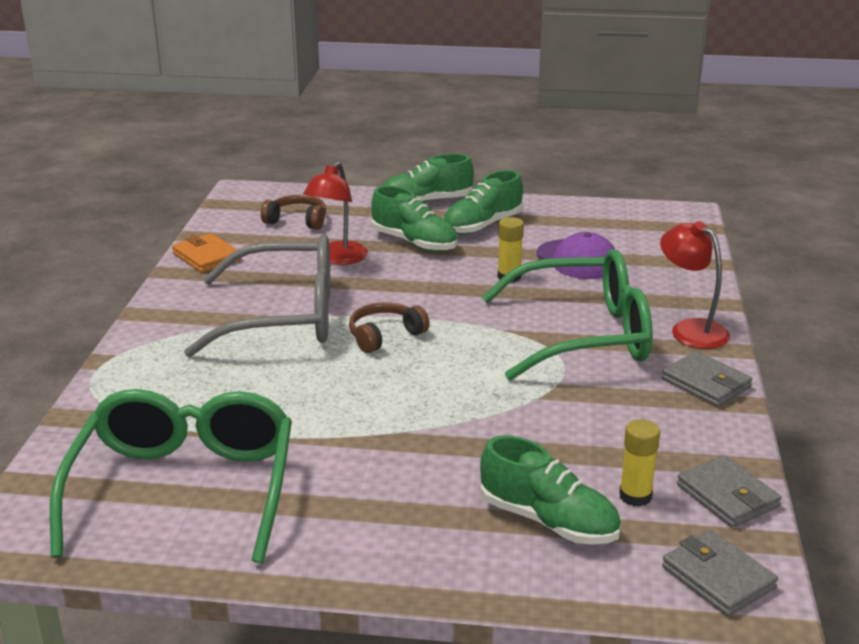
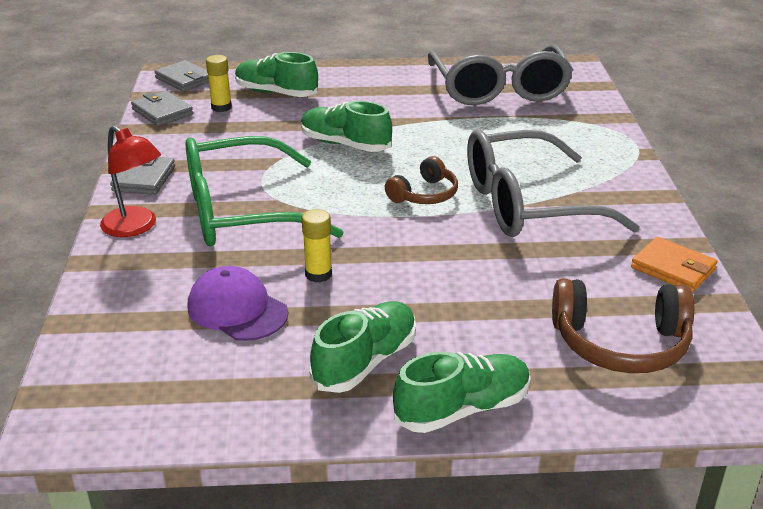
camera: 170 degrees right, 5 degrees up
green glasses [50,389,292,563] -> grey glasses [428,45,573,105]
brown headphones [261,195,326,230] -> brown headphones [552,278,694,373], size x1.60
red lamp [303,162,368,265] -> none
green shoe [371,186,458,252] -> green shoe moved to [301,101,392,152]
grey wallet [662,351,752,407] -> grey wallet turned 60 degrees clockwise [110,157,175,195]

